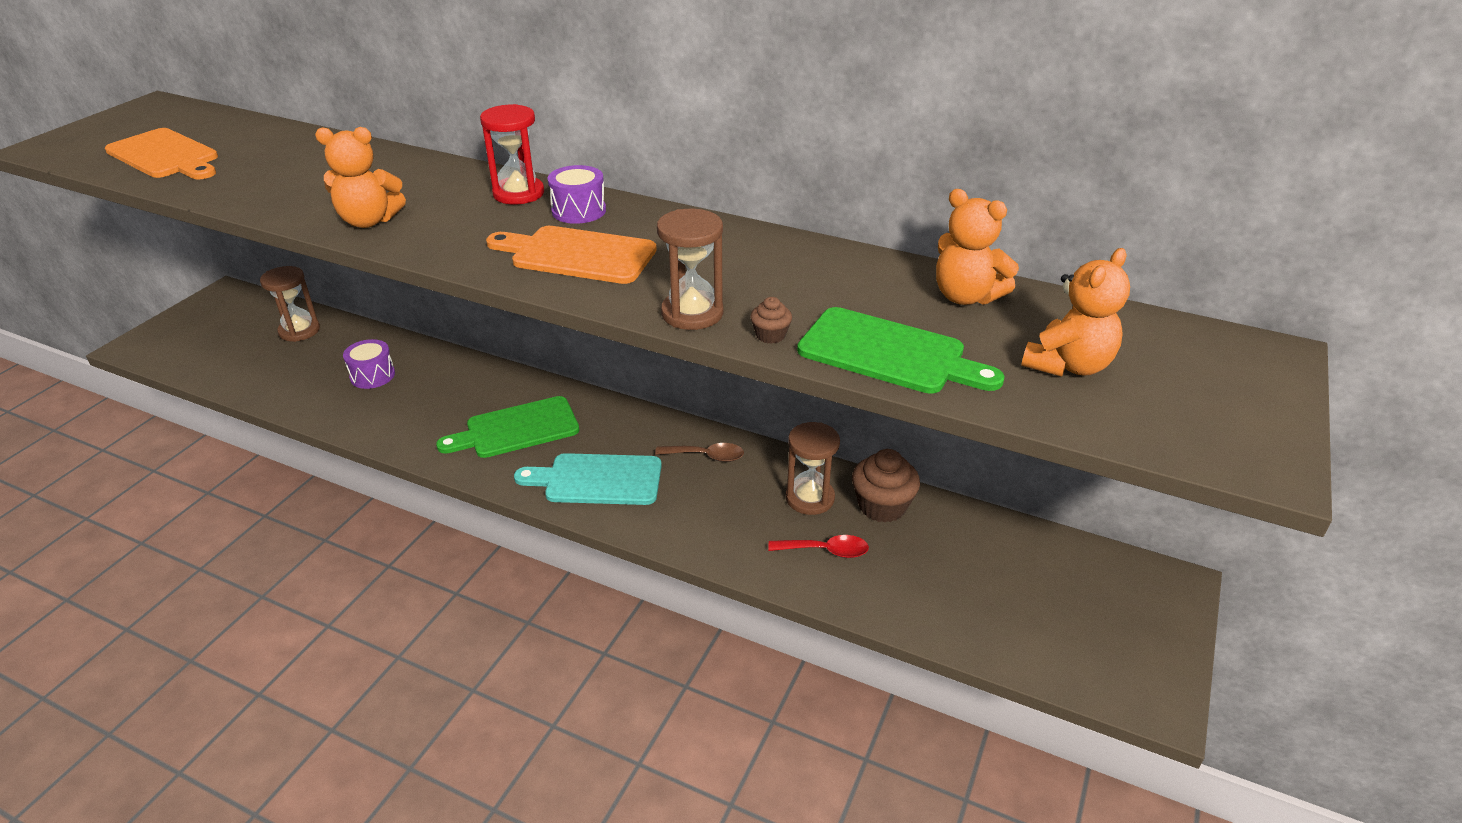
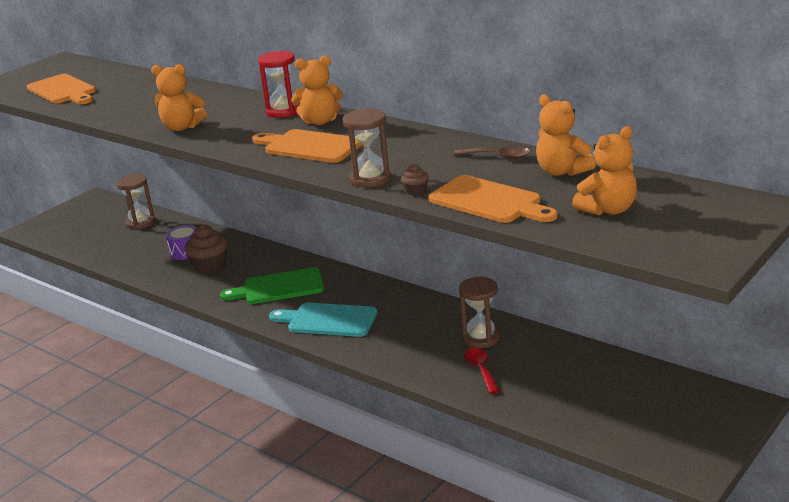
camera: 15 degrees right, 10 degrees down
purple drum [548,165,606,224] -> orange teddy bear [291,55,343,125]
brown spoon [655,443,744,462] -> brown spoon moved to [453,146,530,159]
red spoon [768,535,869,558] -> red spoon turned 120 degrees counterclockwise [464,348,500,394]
green cutting board [797,307,1004,394] -> orange cutting board [429,175,557,223]
brown cupcake [852,449,920,523] -> brown cupcake moved to [185,225,228,274]

